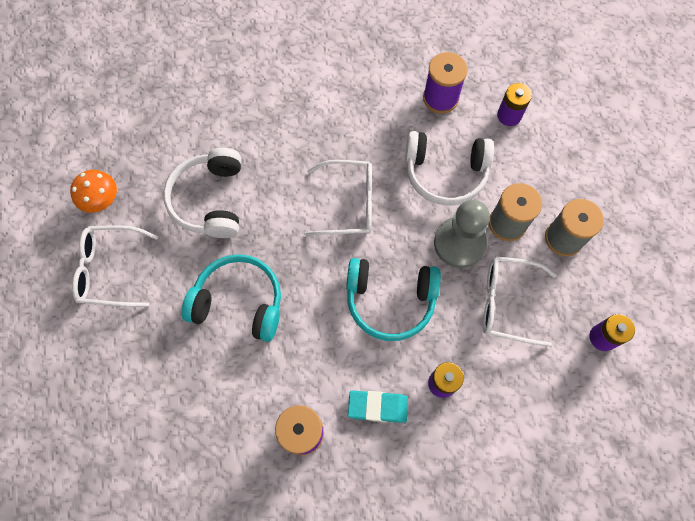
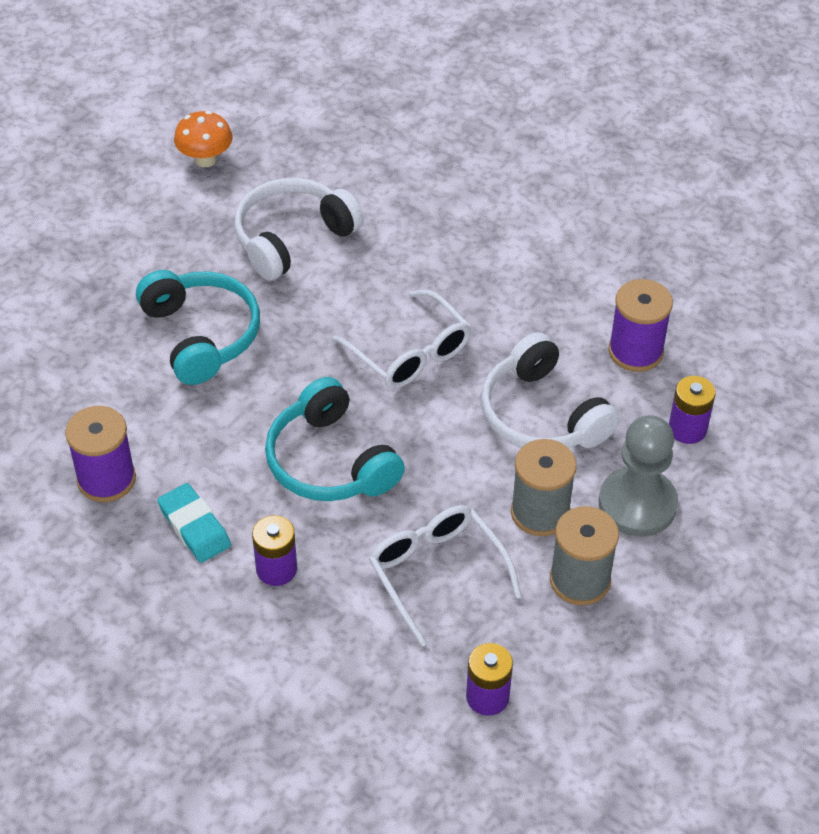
camera: 50 degrees right, 20 degrees down
white glasses [72,225,158,307] -> none
grey pawn [434,200,490,268] -> grey pawn moved to [599,415,678,537]

